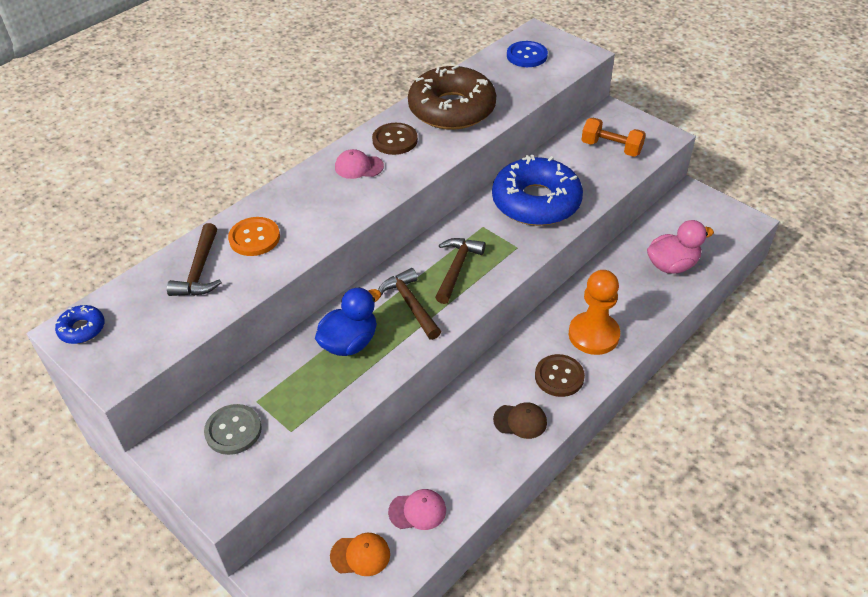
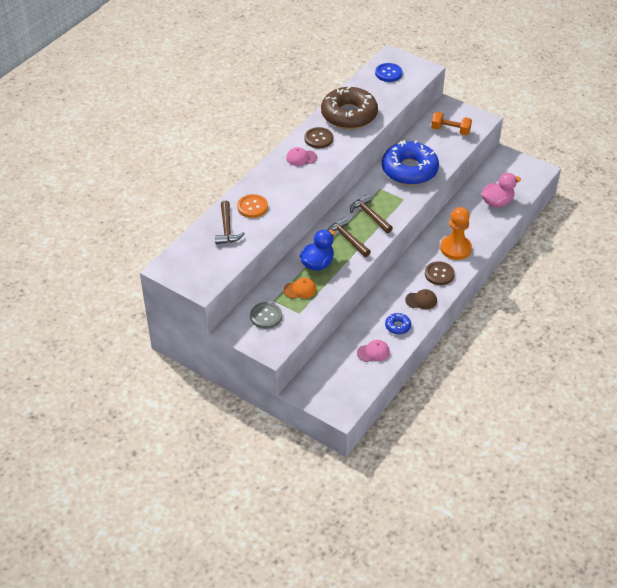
camera: 10 degrees left, 0 degrees up
blue donut [55,305,105,344] -> blue donut moved to [385,313,411,334]
orange cap [330,533,390,576] -> orange cap moved to [284,278,316,299]
brown hammer [435,238,485,304] -> brown hammer turned 45 degrees counterclockwise [350,194,393,233]

